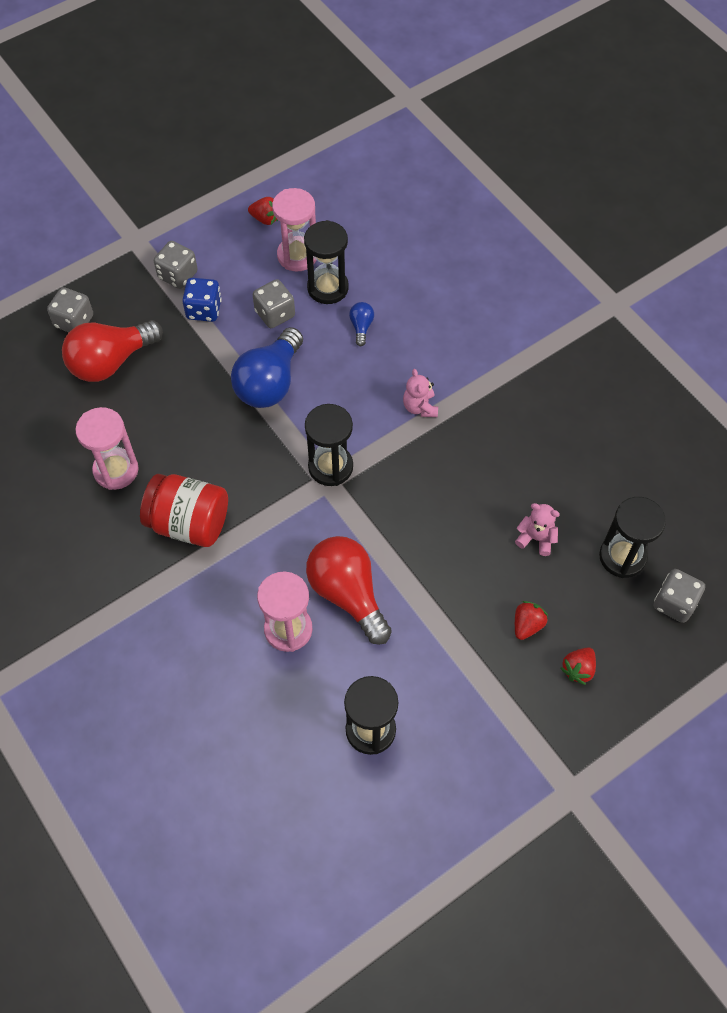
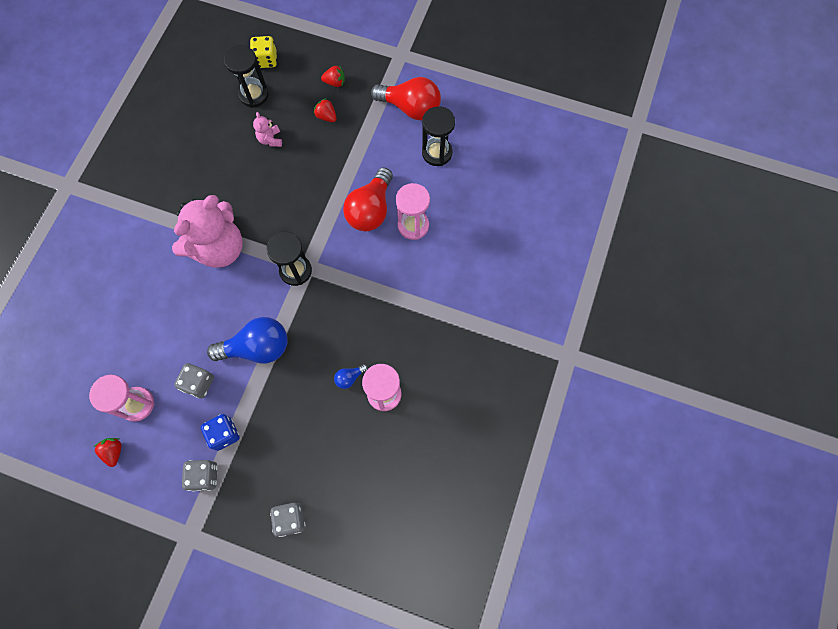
camera: 125 degrees left, 10 degrees up
red light bulb [62,320,163,382] -> red light bulb moved to [371,77,441,120]
red jar [140,474,228,547] -> none
black hourglass [304,220,349,304] -> none
blue light bulb [349,302,374,346] -> blue light bulb moved to [334,364,368,389]
pink teddy bear [403,369,438,417] -> pink teddy bear [172,195,243,268], size x2.43
red strawberry [515,601,548,640] -> red strawberry turned 45 degrees clockwise [314,98,337,122]
grey dice [654,569,705,623] -> yellow dice [250,36,277,68]

